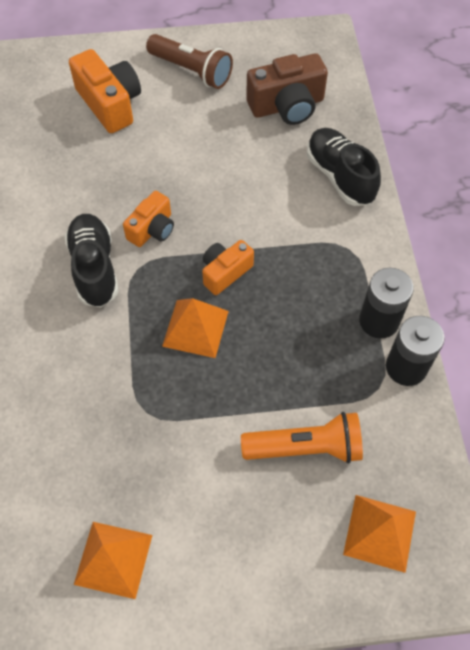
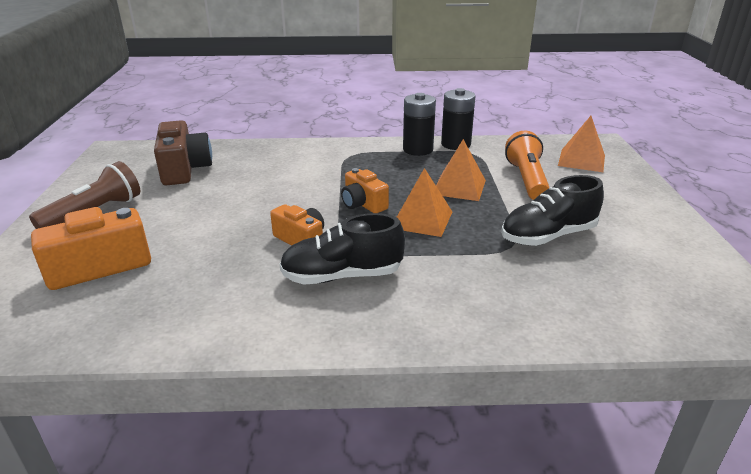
camera: 85 degrees left, 30 degrees down
orange pyramid [74,522,152,599] -> orange pyramid moved to [436,139,486,201]
black shoe [307,128,381,206] -> black shoe moved to [501,175,604,246]

